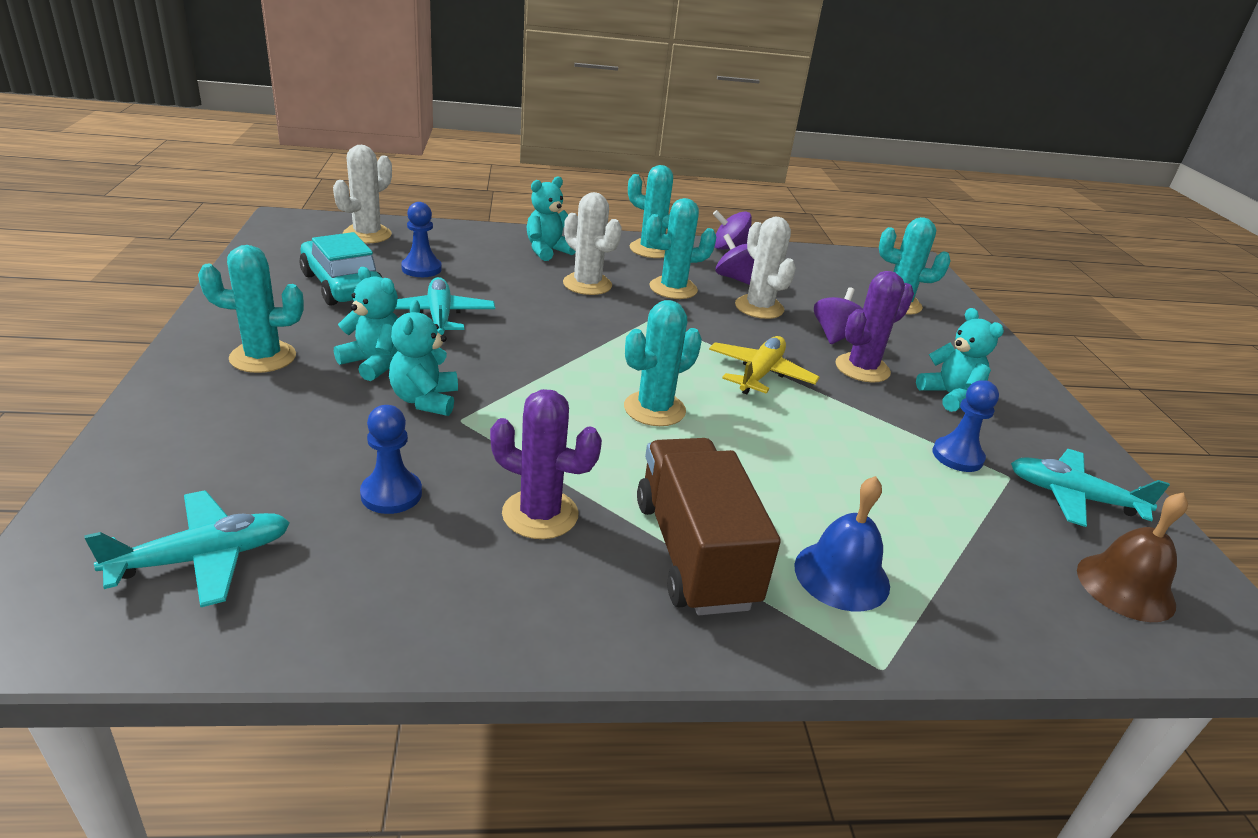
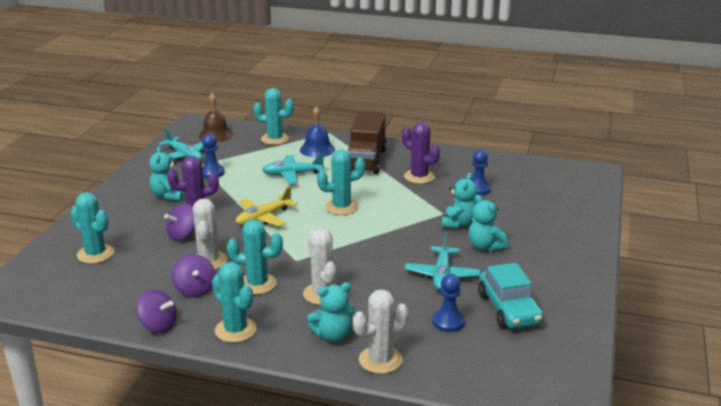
camera: 155 degrees left, 5 degrees down
turquoise plane [84,490,290,607] -> turquoise plane moved to [262,154,324,184]
turquoise cactus [198,245,304,373] -> turquoise cactus moved to [253,88,294,145]
white cactus [333,145,392,243] -> white cactus moved to [353,289,408,374]

